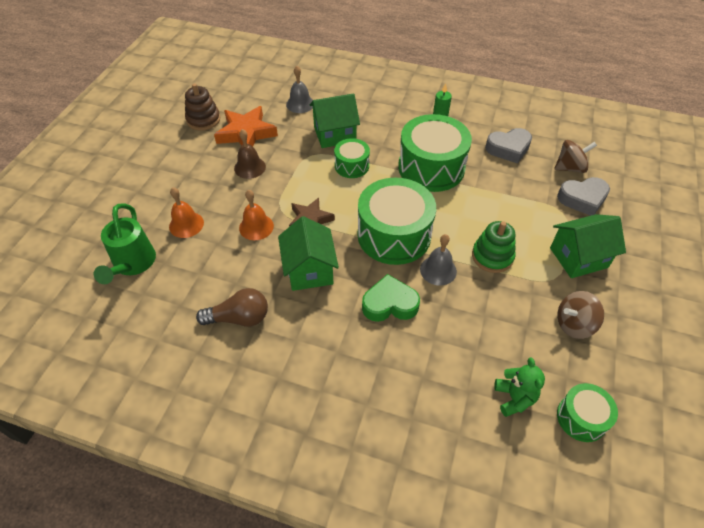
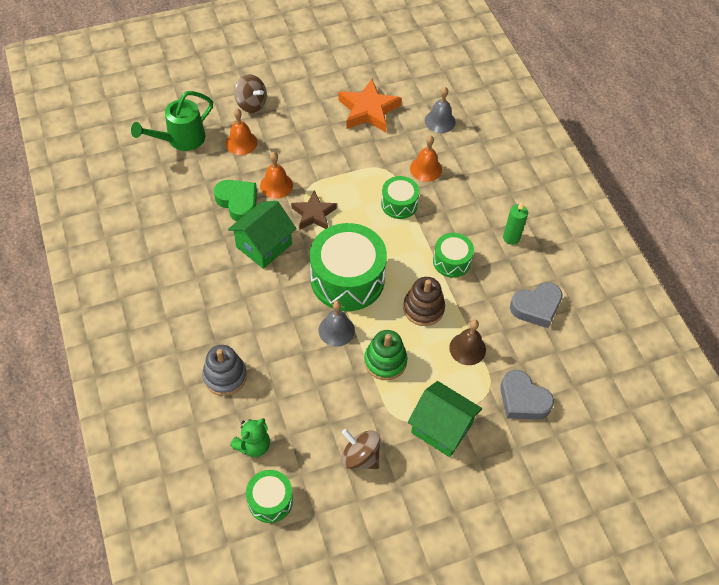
camera: 50 degrees right, 5 degrees up
brown stacking toy [185,84,220,131] -> brown stacking toy moved to [403,277,445,326]
brown light bulb [196,288,268,327] -> none
brown bell [234,129,266,179] -> brown bell moved to [449,320,486,365]
green house [309,93,360,148] -> orange bell [410,135,442,182]
green heart [362,274,420,322] -> green heart moved to [214,180,257,222]
green drum [398,114,472,192] -> green drum [433,233,474,278], size x0.52
grey heart [485,128,532,164] -> grey heart turned 60 degrees counterclockwise [510,282,563,328]
brown spinning top [554,140,597,173] -> brown spinning top moved to [234,75,267,113]
none -> grey stacking toy [202,345,247,396]

